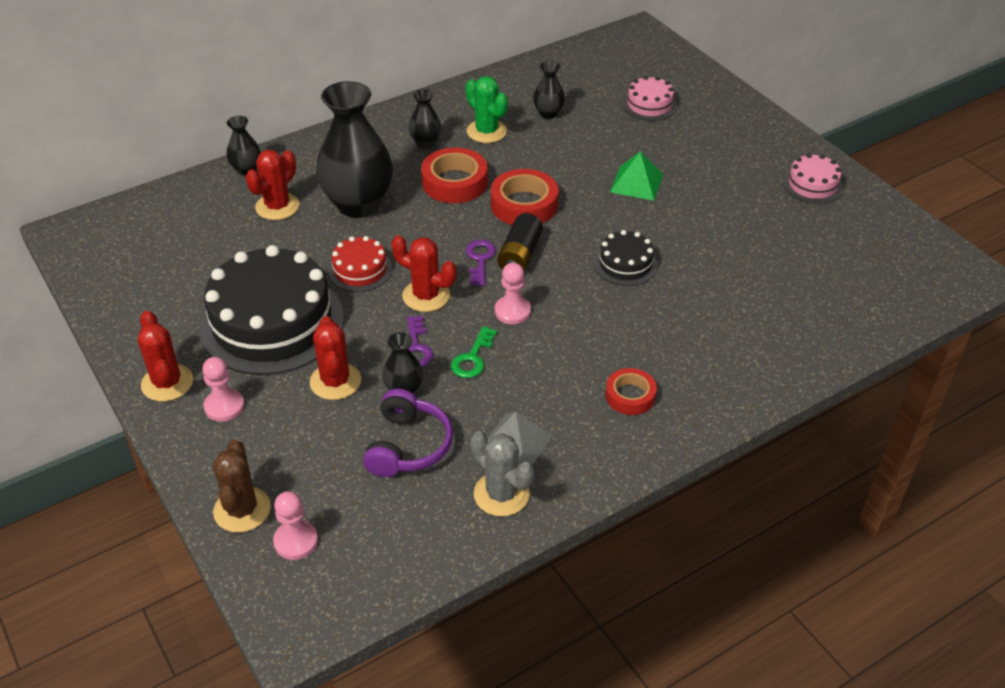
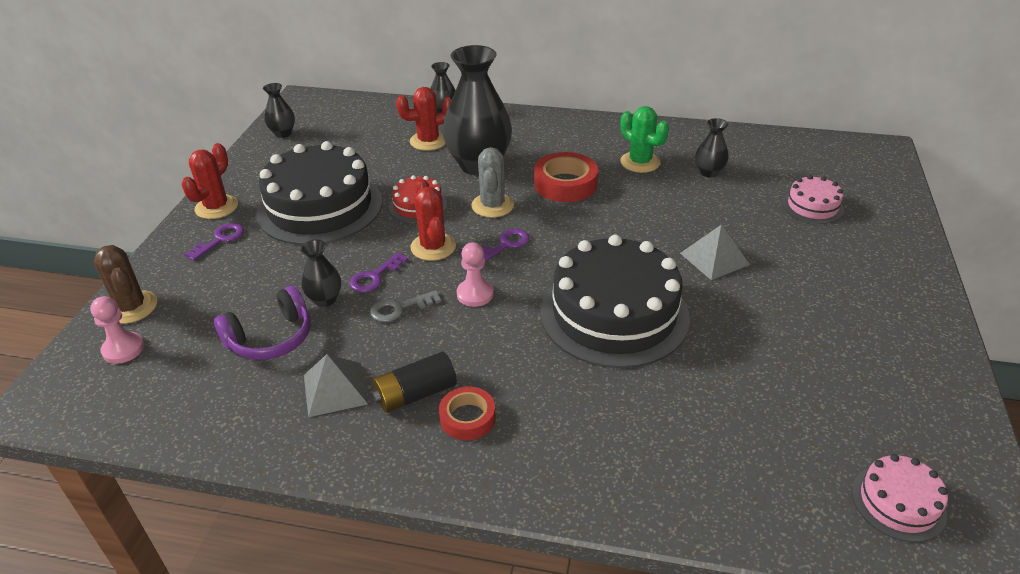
camera: 45 degrees right, 5 degrees down
pink pawn [202,357,244,422] -> purple key [184,223,244,261]
brown cactus [213,439,271,533] -> brown cactus turned 75 degrees counterclockwise [94,245,157,324]
red cactus [310,316,361,400] -> none
black vase [409,89,441,148] -> black vase moved to [263,83,295,138]
green key [451,326,497,378] -> grey key [370,290,441,322]
green cactus [466,76,508,143] -> green cactus turned 45 degrees counterclockwise [620,106,669,173]
grey cactus [470,431,534,517] -> grey cactus moved to [471,147,514,218]
red tape [491,169,558,225] -> none
black battery [497,213,543,271] -> black battery moved to [372,352,457,413]
black cake [594,230,658,286] -> black cake [540,235,690,368], size x2.14
green pyramid [610,152,663,201] -> grey pyramid [680,225,750,280]
pink cake [783,153,843,204] -> pink cake moved to [852,454,948,542]

